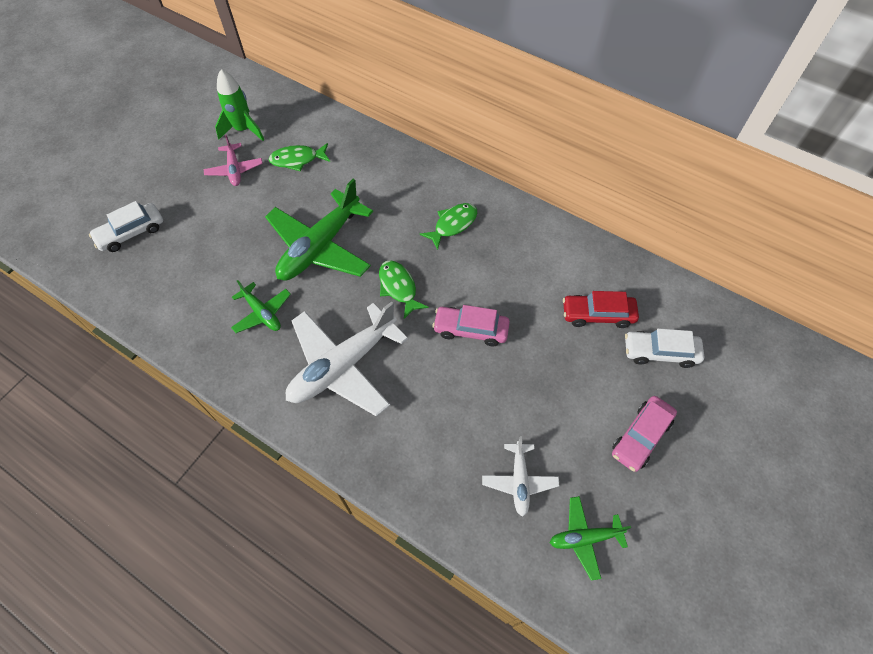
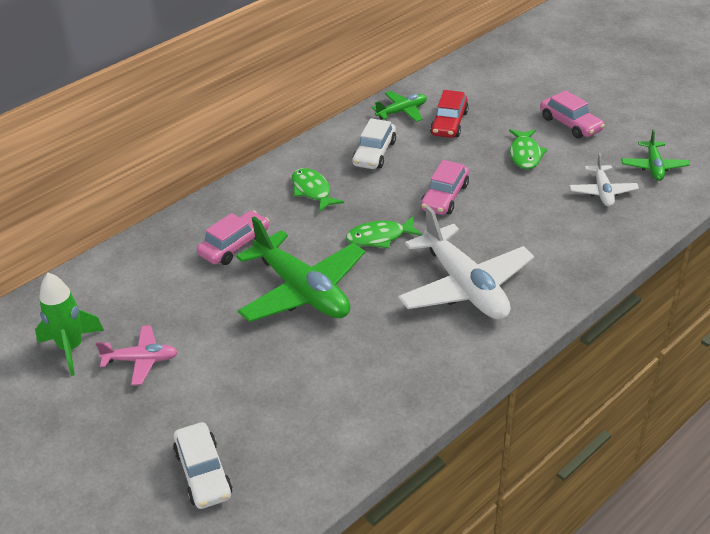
camera: 75 degrees left, 20 degrees down
green plane [231,280,291,333] -> green plane moved to [372,91,427,122]
green fish [268,143,330,172] -> green fish moved to [509,129,547,169]
white plane [482,436,559,517] -> white plane turned 75 degrees clockwise [569,153,639,207]
white car [625,328,704,368] -> white car moved to [352,118,396,169]
none -> pink car [197,211,269,265]

